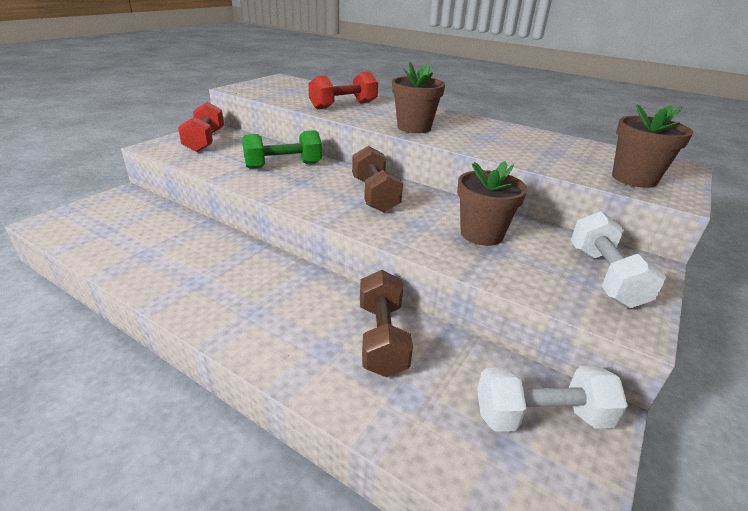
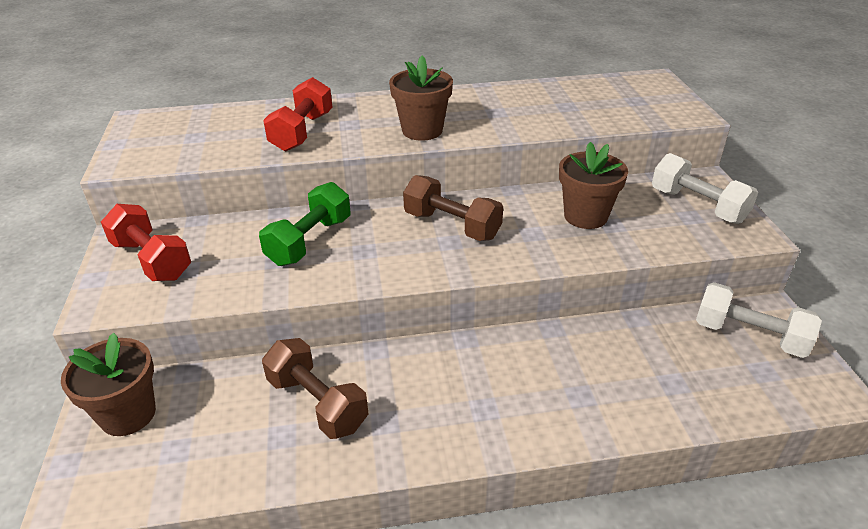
camera: 40 degrees left, 5 degrees up
brown dumbbell [360,270,413,377] -> brown dumbbell moved to [262,338,368,439]
white dumbbell [477,366,628,432] -> white dumbbell turned 75 degrees clockwise [696,282,822,358]
brown flower pot [612,105,693,188] -> brown flower pot moved to [61,333,156,436]

